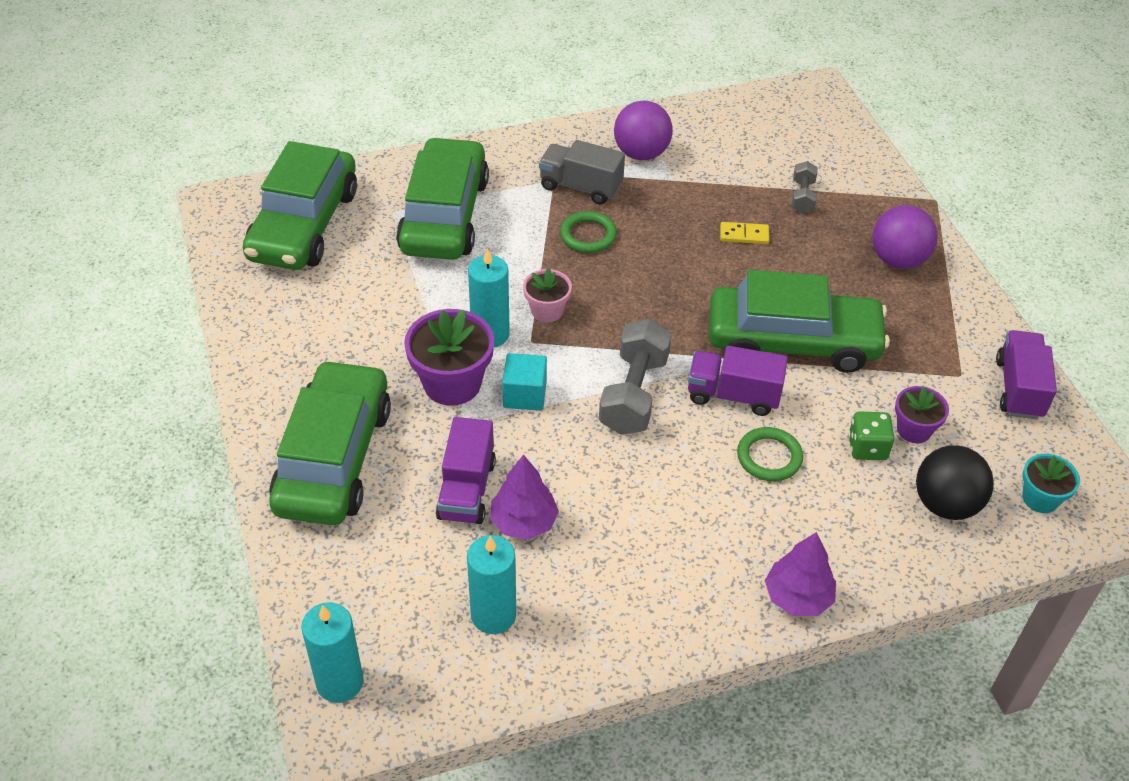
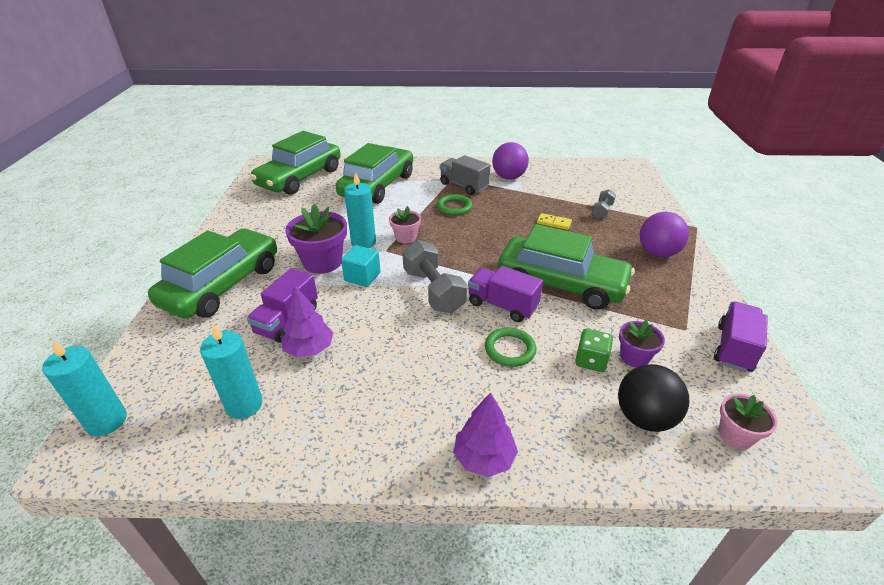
camera: 20 degrees right, 10 degrees down
grey dumbbell [599,319,672,435] -> grey dumbbell turned 60 degrees counterclockwise [402,240,467,313]
turquoise flower pot [1022,454,1080,513] -> pink flower pot [718,393,778,449]

